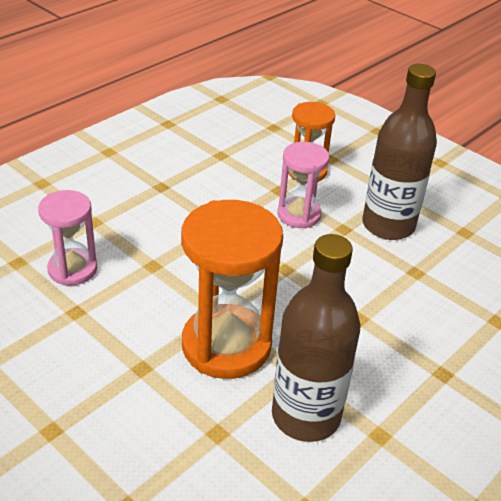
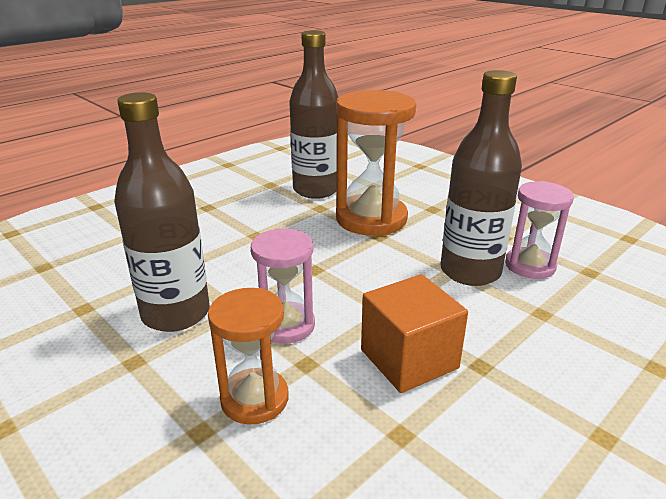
camera: 175 degrees left, 10 degrees down
none -> orange cube [361,274,468,393]
none -> brown bottle [440,70,522,286]

